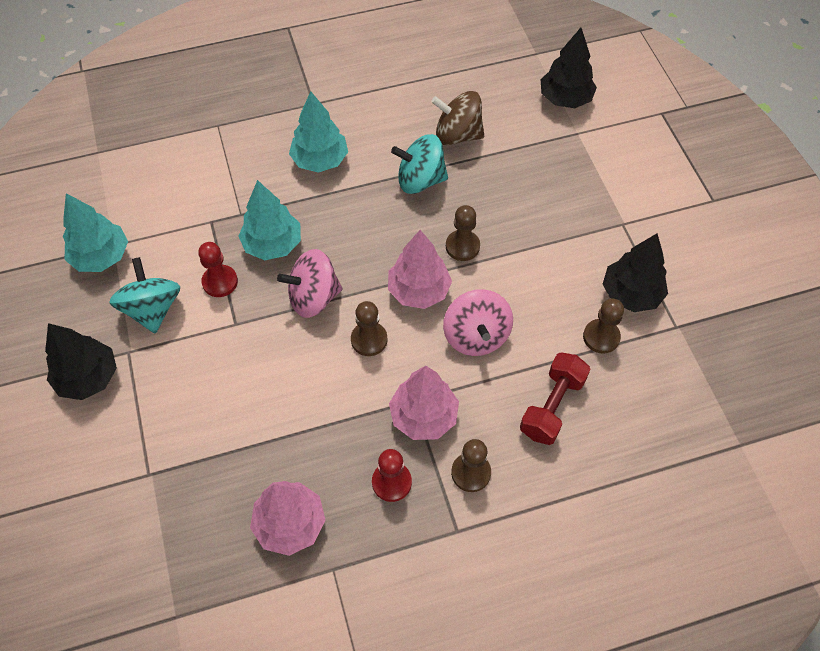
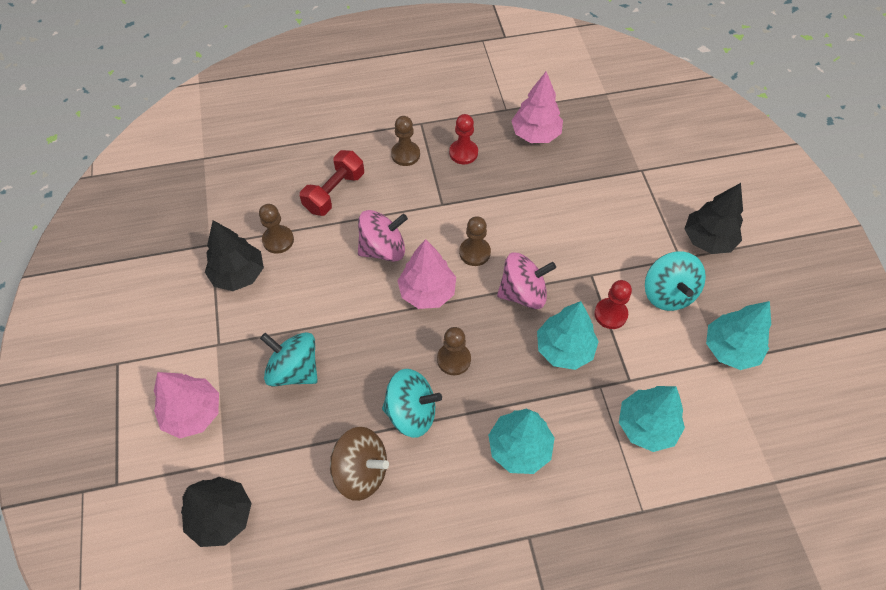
camera: 175 degrees left, 0 degrees up
pink tree [389,366,459,440] -> pink tree moved to [154,372,219,439]
pink spinning top [443,289,513,356] -> pink spinning top turned 75 degrees clockwise [358,210,408,262]
brown pawn [446,205,480,261] -> brown pawn moved to [437,327,471,375]
none -> turquoise spinning top [260,332,318,387]
none -> turquoise tree [619,386,685,452]

